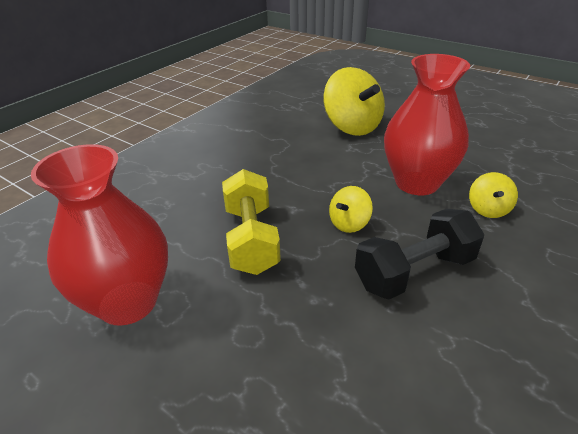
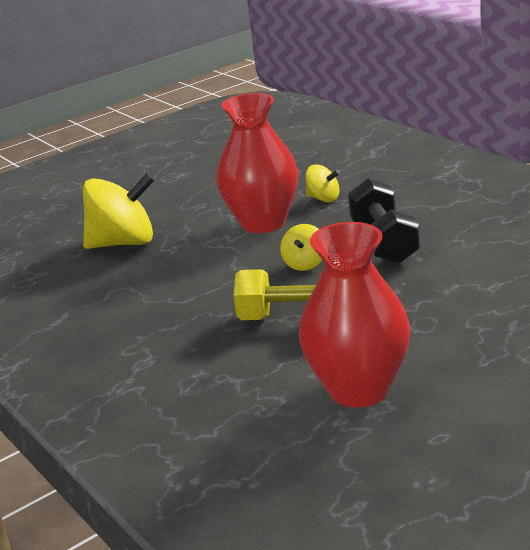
camera: 70 degrees left, 10 degrees down
yellow spinning top [329,186,373,233] -> yellow spinning top turned 45 degrees clockwise [280,224,322,271]

